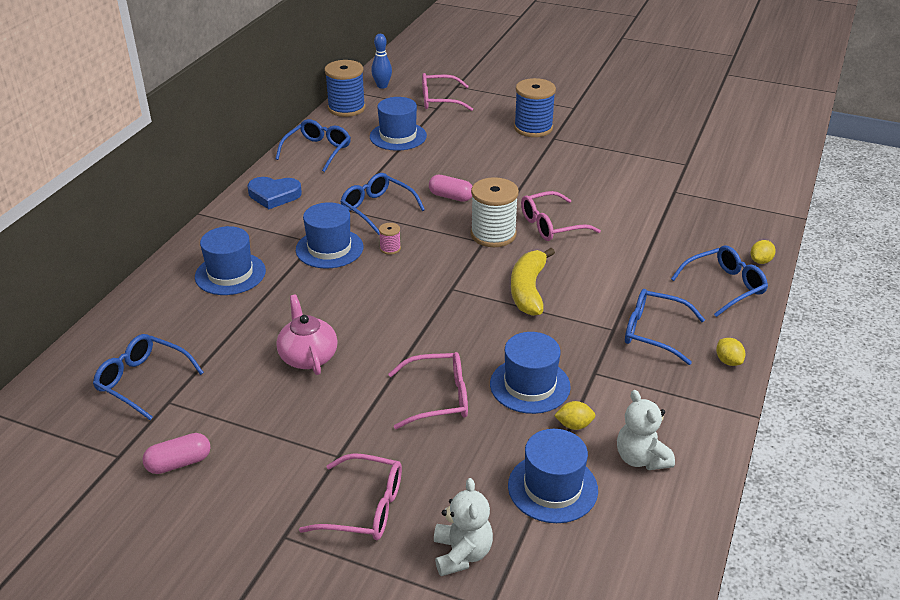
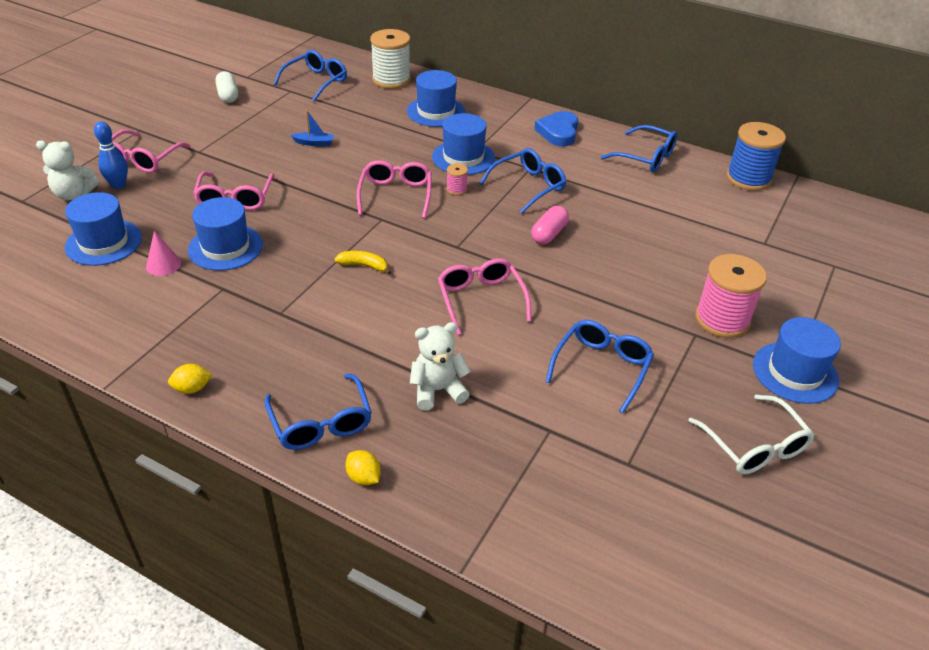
camera: 95 degrees right, 5 degrees up
pink capsule [143,433,211,474] -> white capsule [215,71,238,103]
pink teapot [276,295,338,375] -> blue boat [291,110,334,146]
blue hat [370,97,427,151] -> blue hat moved to [753,317,841,404]
blue bowling pin [371,34,392,89] -> blue bowling pin moved to [94,121,128,189]
pink glasses [422,73,473,111] -> pink glasses moved to [357,160,432,218]
white spool [471,177,519,247] -> white spool moved to [370,29,411,89]
yellow banana [511,248,555,316] -> yellow banana [334,251,391,275], size x0.54
blue spool [514,78,556,137] -> pink spool [695,254,767,338]
yellow lemon [554,401,595,430] -> pink cone [146,231,181,276]
white teddy bear [617,390,675,470] -> white teddy bear moved to [410,322,471,410]
blue glasses [625,289,705,365] -> blue glasses moved to [546,320,654,413]
none -> white glasses [688,395,815,474]

